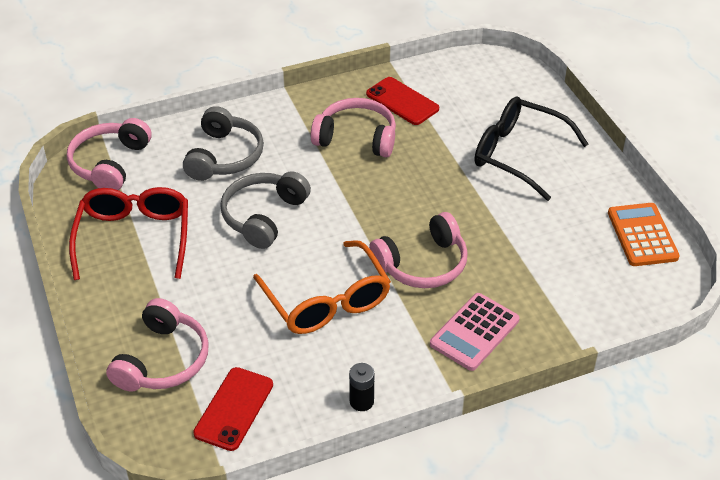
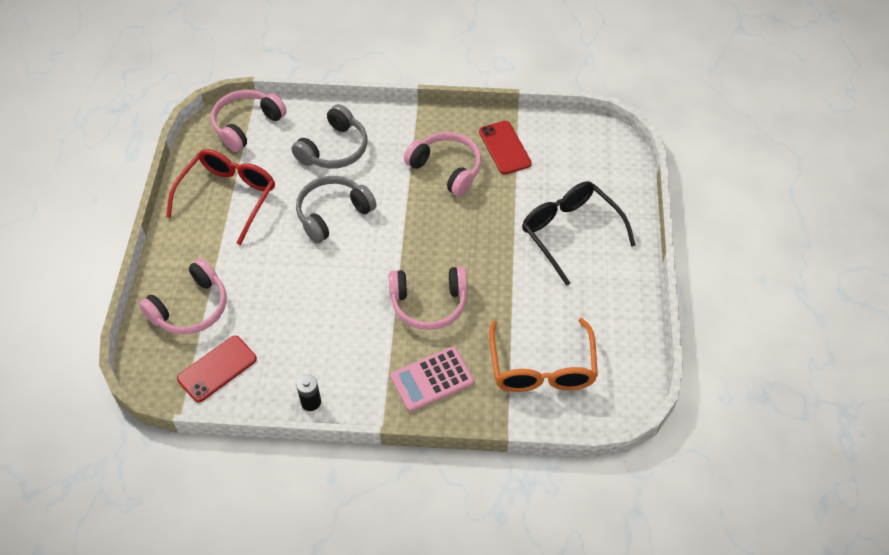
camera: 25 degrees right, 10 degrees up
orange glasses [253,240,391,334] -> orange glasses moved to [489,318,598,392]
orange calculator [608,203,680,266] -> none

